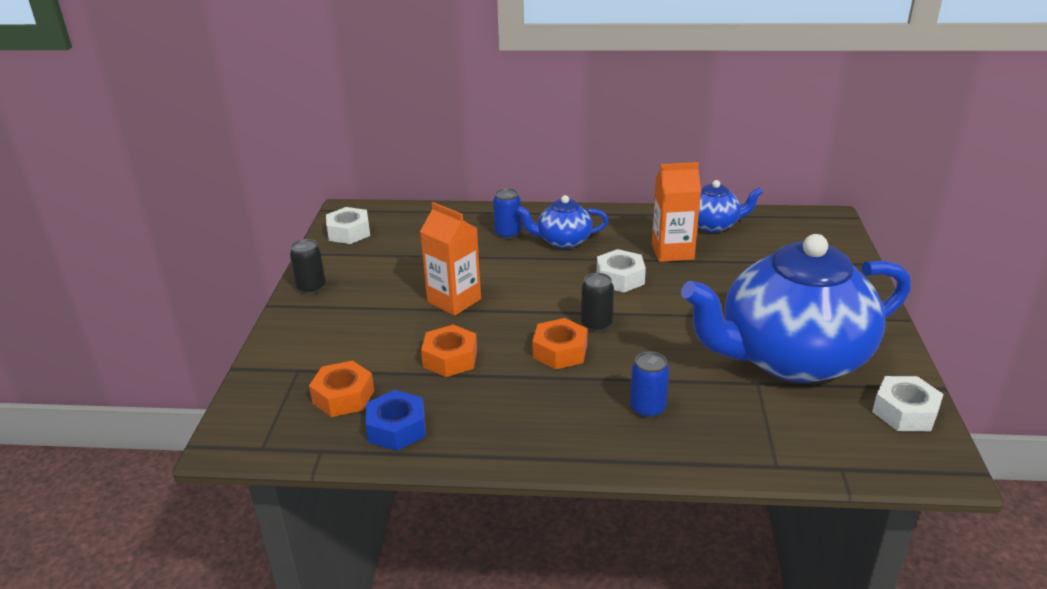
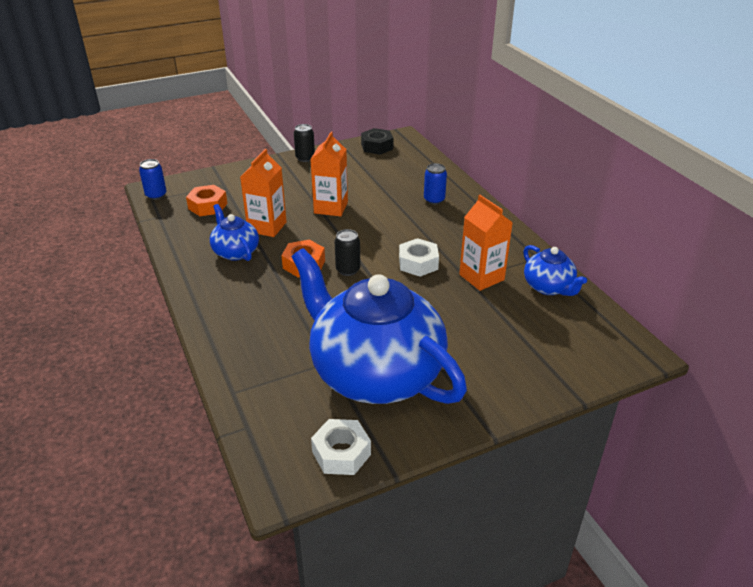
camera: 60 degrees right, 5 degrees up
white nut [326,207,370,244] -> black nut [361,128,394,155]
blue nut [365,390,426,451] -> none
orange nut [421,325,477,377] -> orange carton [240,149,287,237]
blue teapot [516,195,609,249] -> blue teapot moved to [210,204,259,261]
blue can [630,351,669,418] -> blue can moved to [139,159,167,200]

